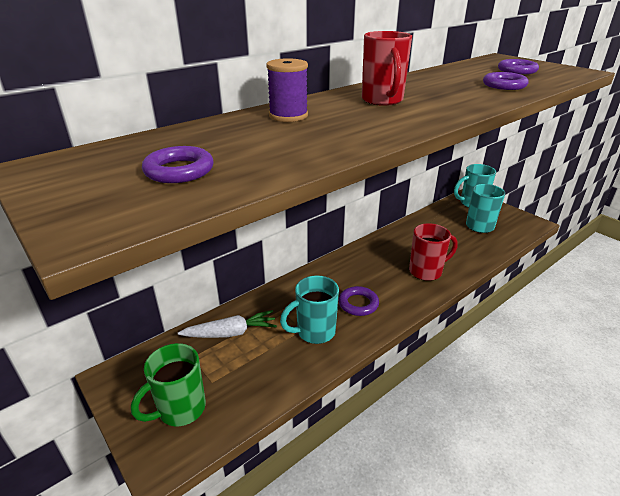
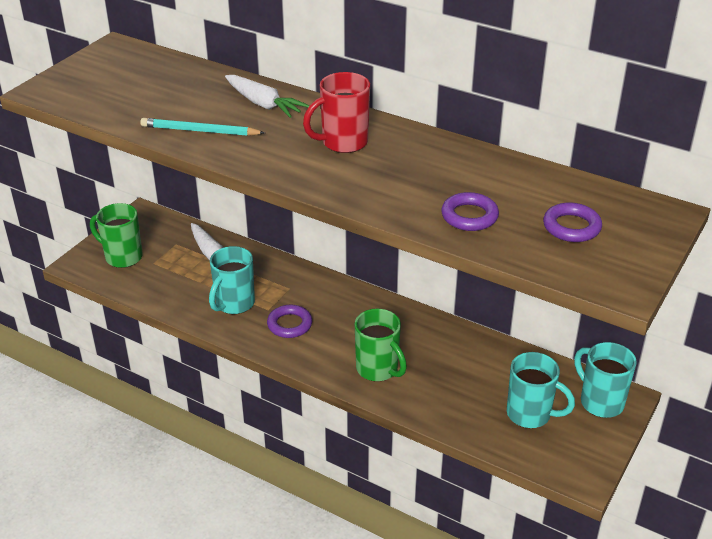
camera: 70 degrees right, 5 degrees up
purple ring [142,146,214,183] -> none
purple spool [266,58,308,122] -> white carrot [225,75,310,118]
turquoise mug [280,276,339,344] -> turquoise mug turned 105 degrees counterclockwise [209,246,255,314]
red mug [409,223,458,281] -> green mug [355,309,407,382]
none -> turquoise pencil [140,118,265,136]

